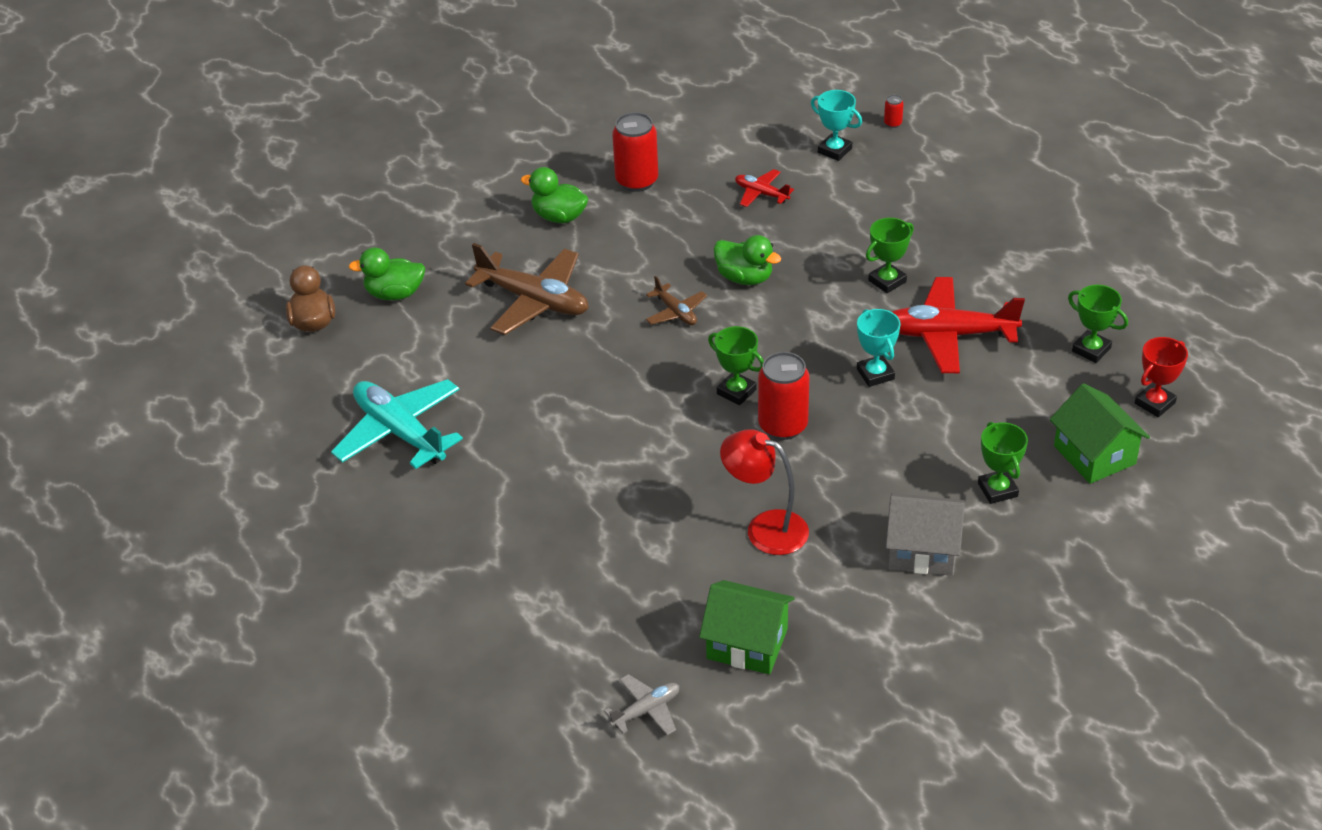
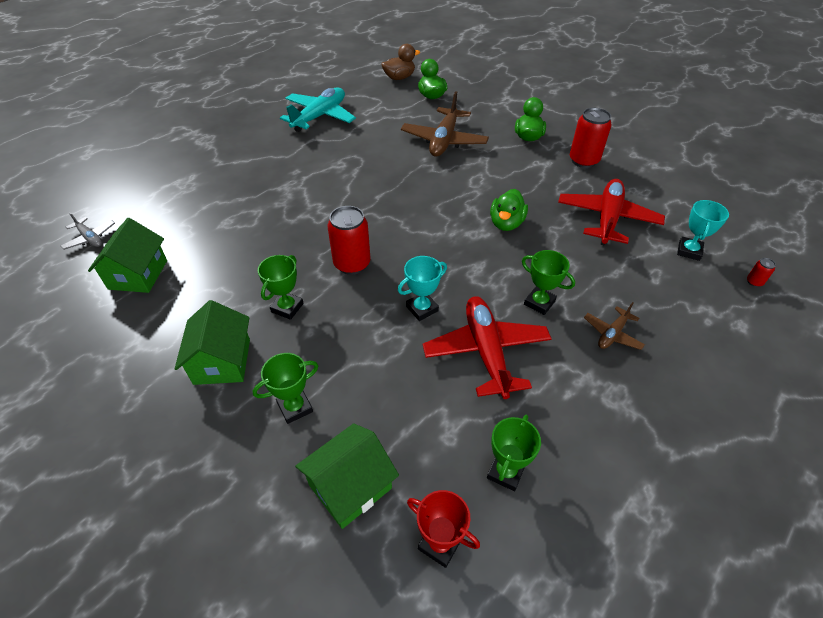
camera: 75 degrees right, 5 degrees up
brown plane [646,276,707,325] -> brown plane moved to [584,302,645,350]
green trophy [708,326,764,405] -> green trophy moved to [258,255,304,320]
red lamp [720,429,809,555] -> none
red plane [735,169,794,207] -> red plane [558,179,665,246], size x1.99
grey house [886,493,965,576] -> green house [175,300,250,385]

